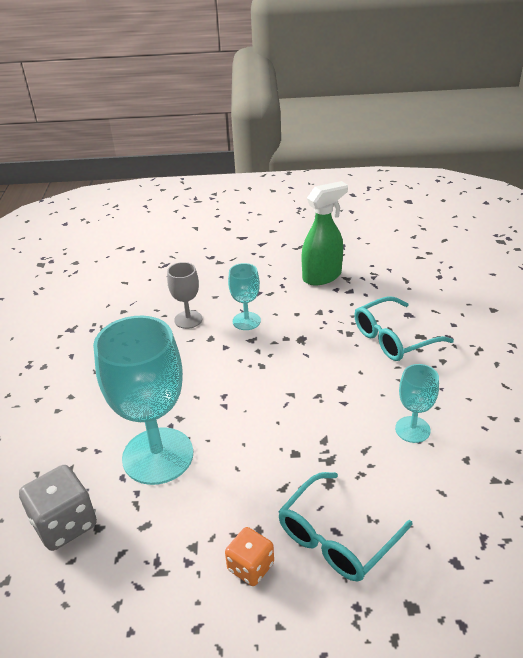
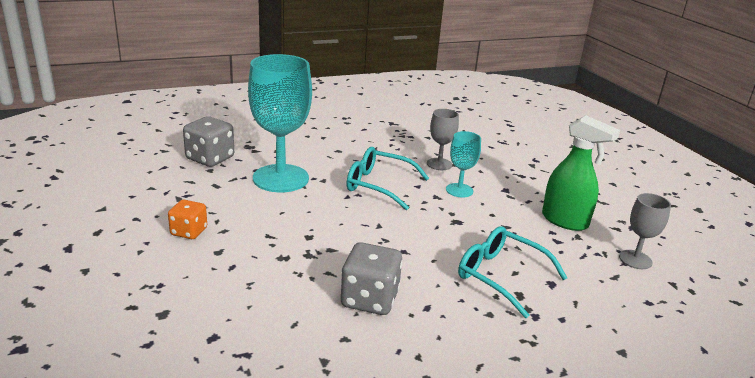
camera: 65 degrees right, 10 degrees down
turquoise glasses [278,472,412,582] -> turquoise glasses moved to [347,147,429,210]
turquoise goblet [395,364,439,443] -> grey dice [341,242,402,315]
none -> grey goblet [619,193,671,269]

